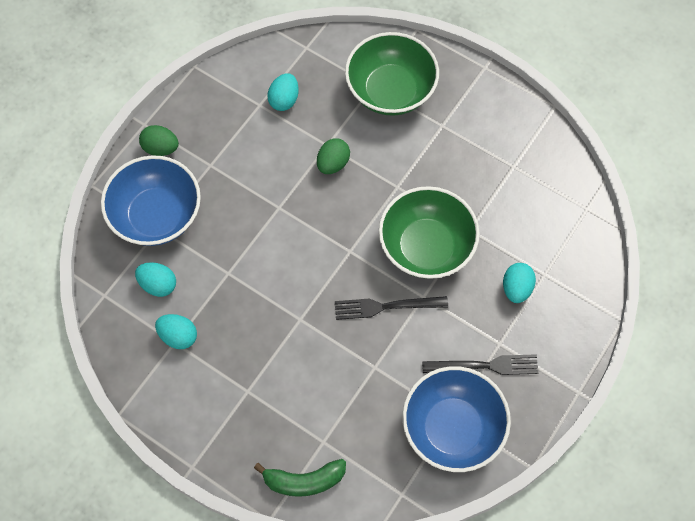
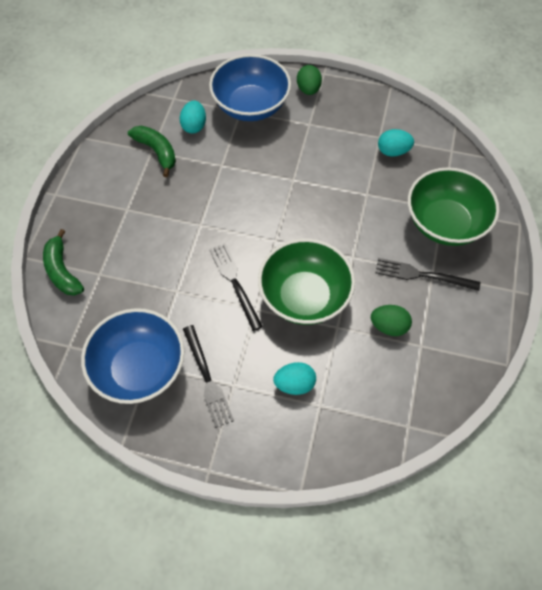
camera: 70 degrees right, 5 degrees down
turquoise egg [155,314,197,349] -> green banana [128,126,176,177]
green egg [317,138,350,174] -> green egg moved to [371,305,412,336]
none -> black fork [375,258,480,291]

